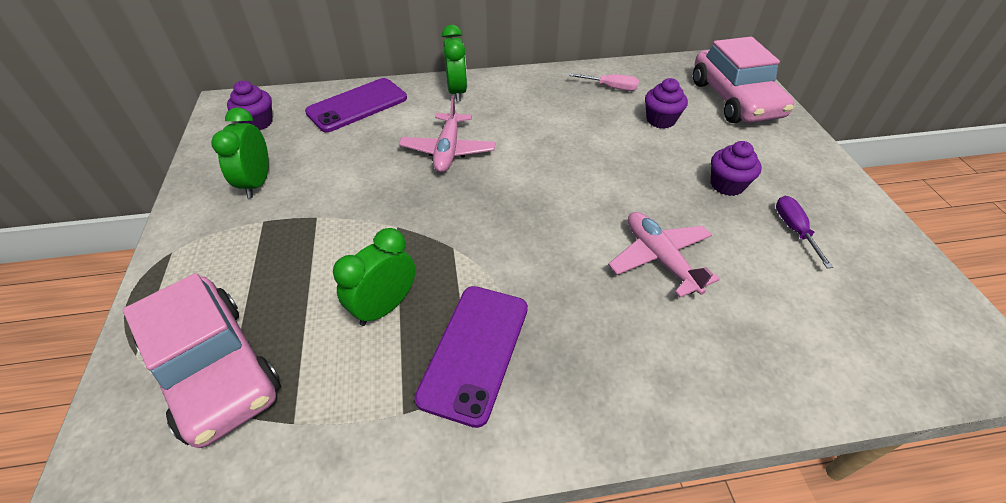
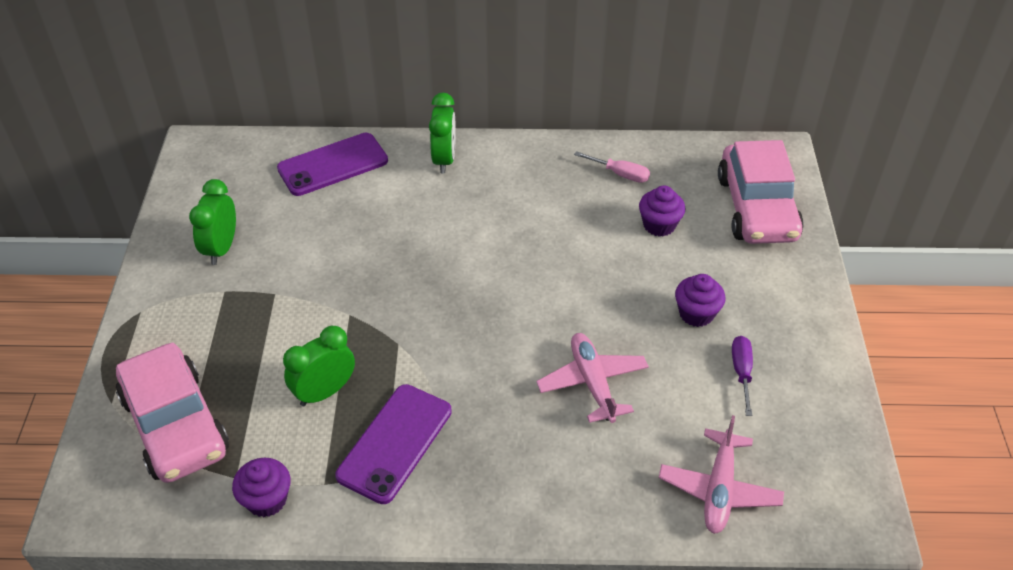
camera: 10 degrees right, 0 degrees up
purple cupcake [227,81,273,130] -> purple cupcake moved to [232,458,291,517]
pink plane [399,95,496,173] -> pink plane moved to [659,415,784,534]

